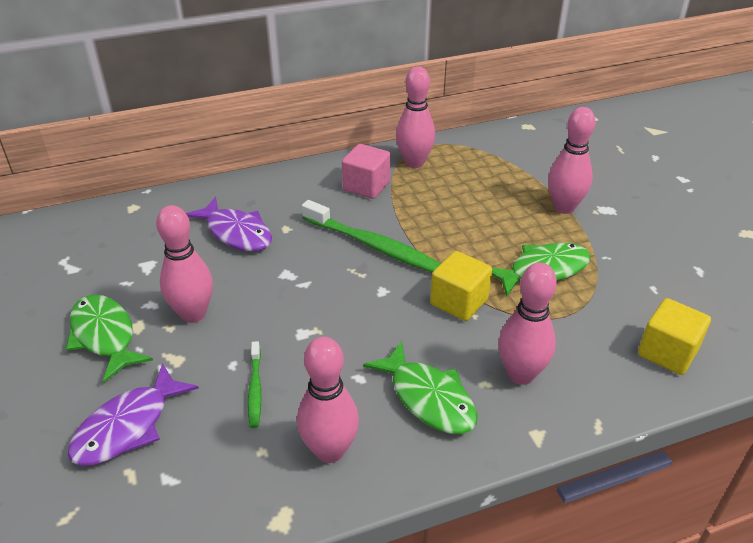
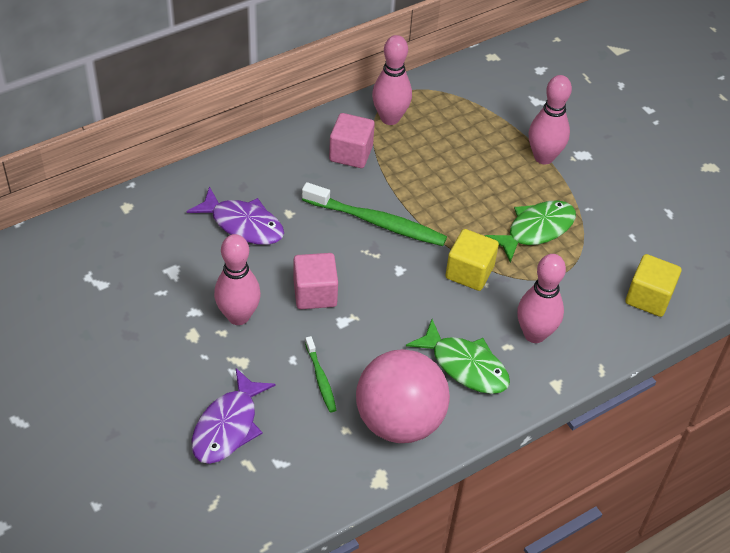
camera: 15 degrees left, 10 degrees up
green fish [66,295,153,382] -> none
pink bowling pin [297,337,359,463] -> pink ball [356,349,450,443]
none -> pink cube [293,253,338,309]

